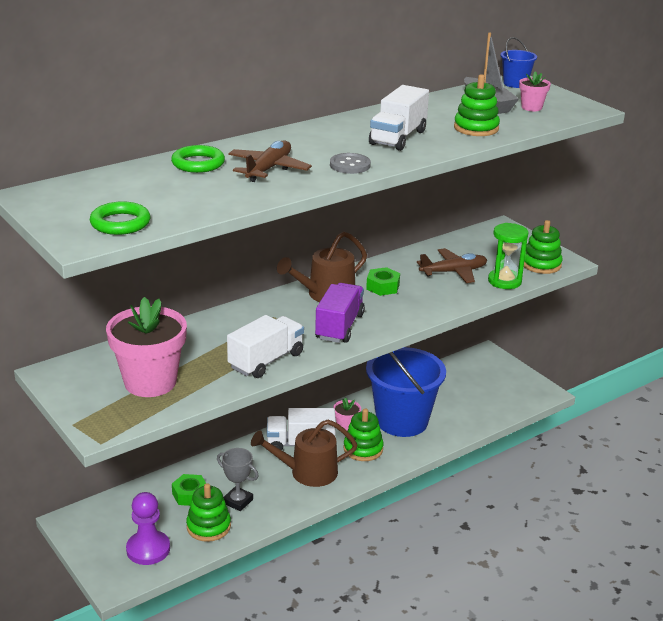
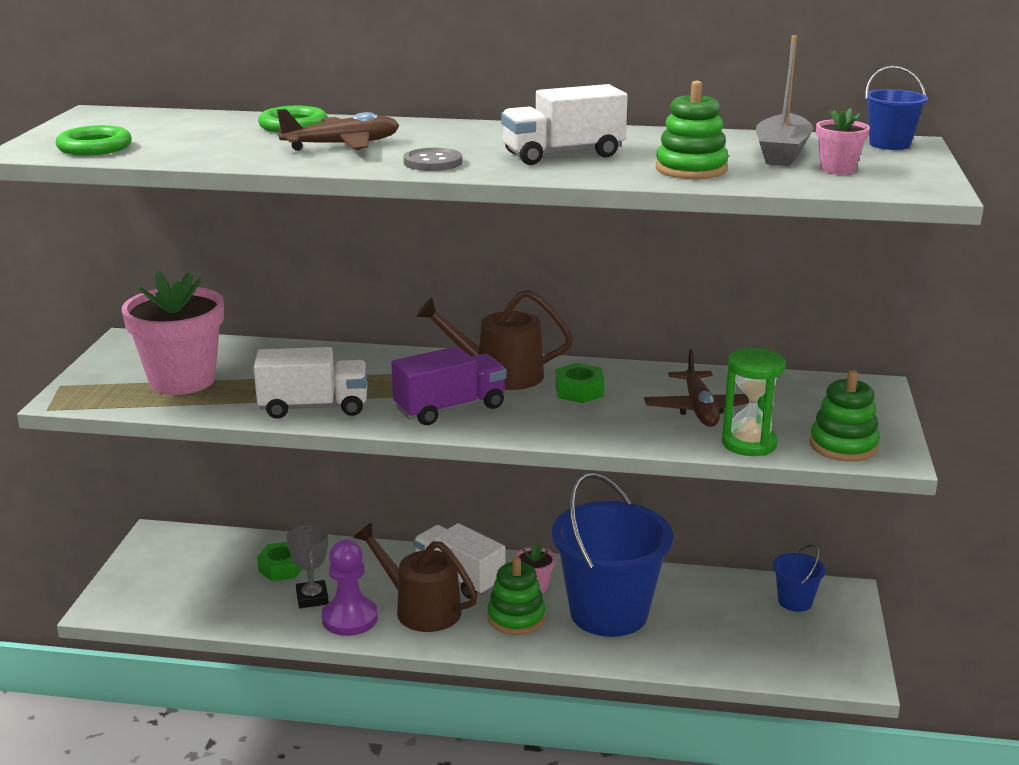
camera: 45 degrees right, 5 degrees down
purple pawn [126,492,170,565] -> purple pawn moved to [322,540,378,636]
green stacking toy [186,483,231,542] -> none
brown plane [417,248,487,283] -> brown plane turned 60 degrees clockwise [644,350,758,427]
none -> blue bucket [773,544,826,612]

